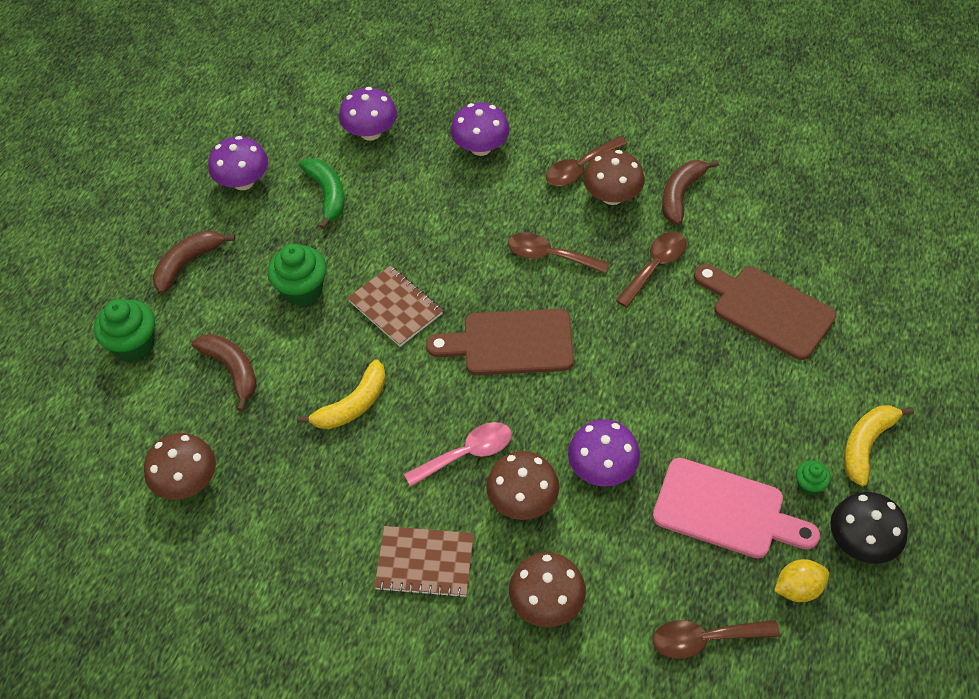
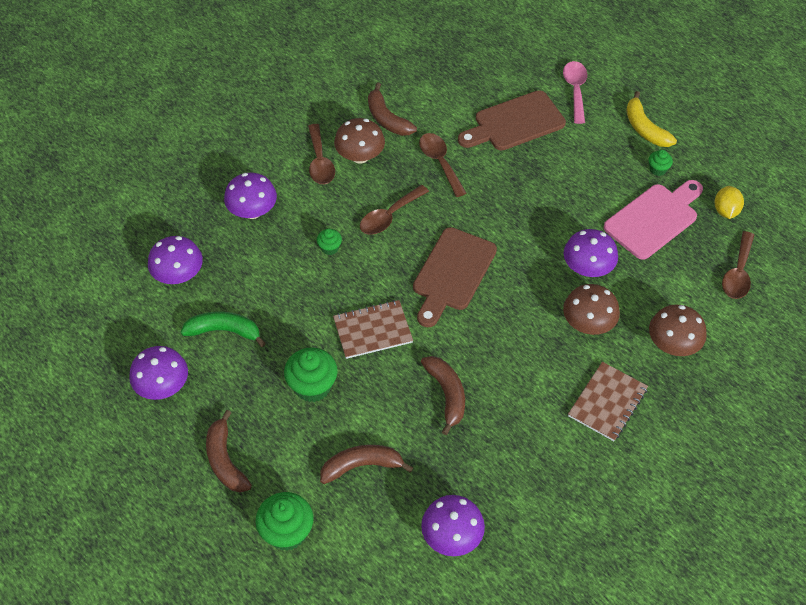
camera: 65 degrees left, 0 degrees up
brown mushroom [144,433,216,500] -> purple mushroom [421,495,485,556]
yellow banana [297,359,386,429] -> brown banana [421,356,465,435]
pink spoon [404,422,512,487] -> pink spoon moved to [563,61,587,124]
black mushroom [830,492,908,564] -> none
none -> green cupcake [317,229,342,255]

